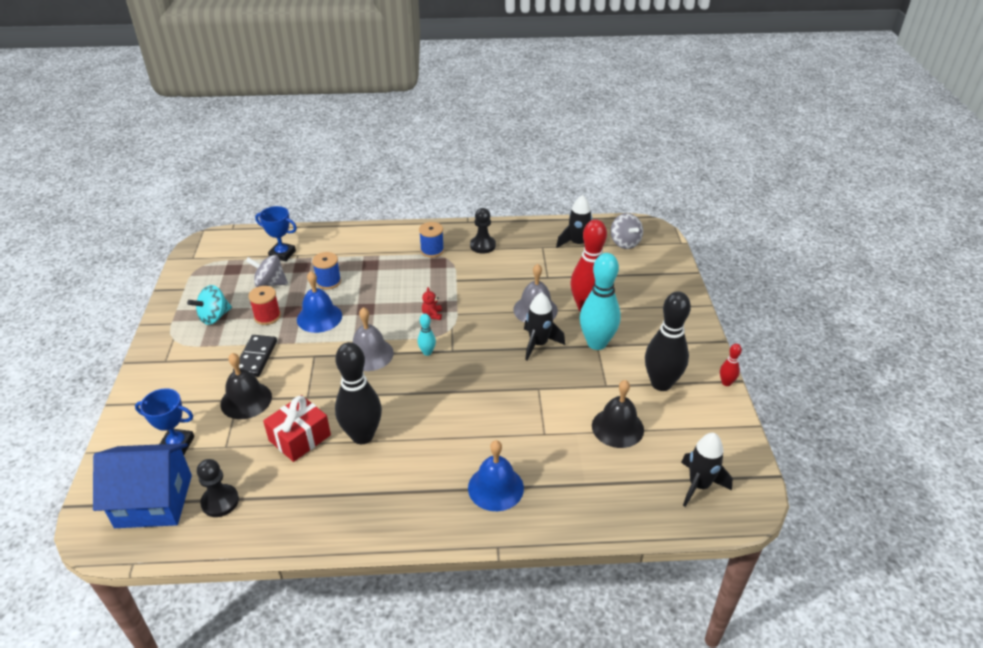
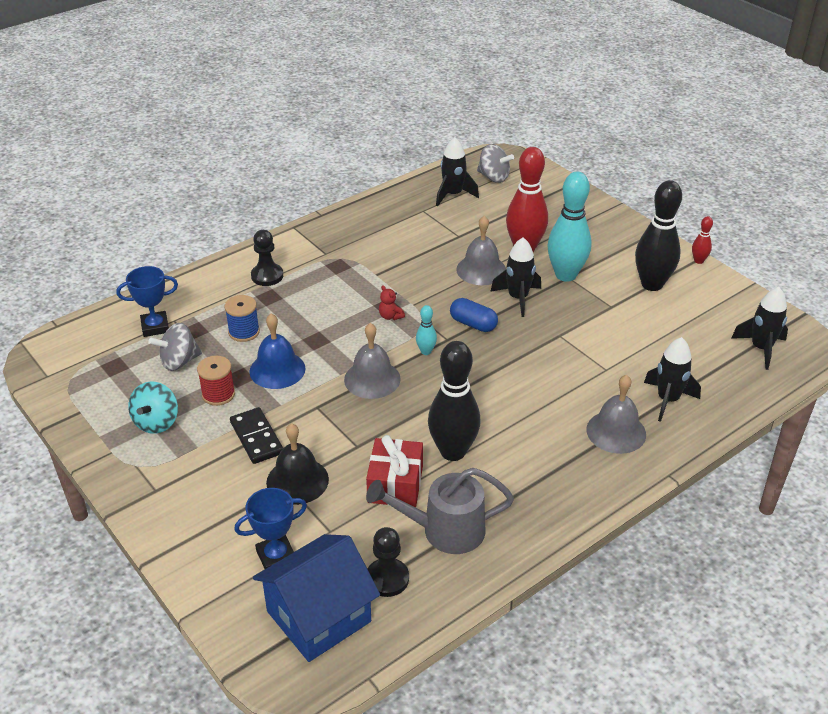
camera: 35 degrees left, 0 degrees up
blue spool [419,222,444,257] -> none
blue bell [468,440,524,511] -> grey bell [586,375,646,454]
black pawn [470,208,496,254] -> black pawn moved to [251,230,283,286]
black bell [592,380,644,448] -> none
none -> grey watering can [366,468,514,554]
none -> blue capsule [450,298,498,332]
none -> black rocket [644,337,701,422]

